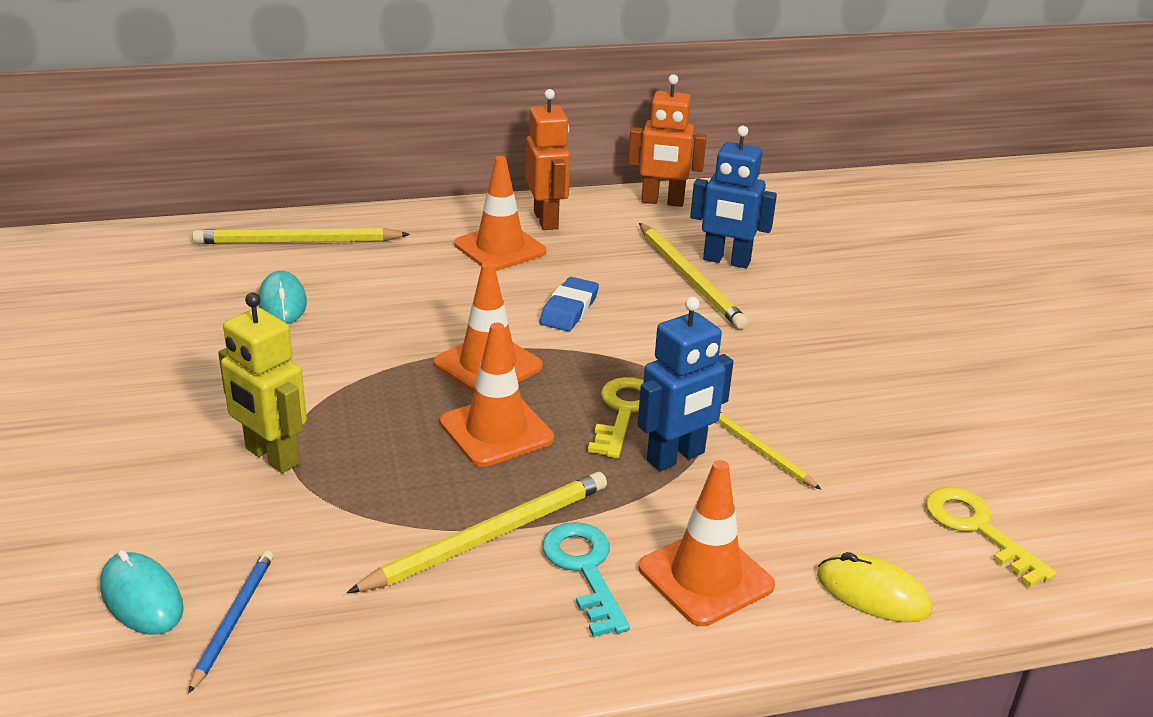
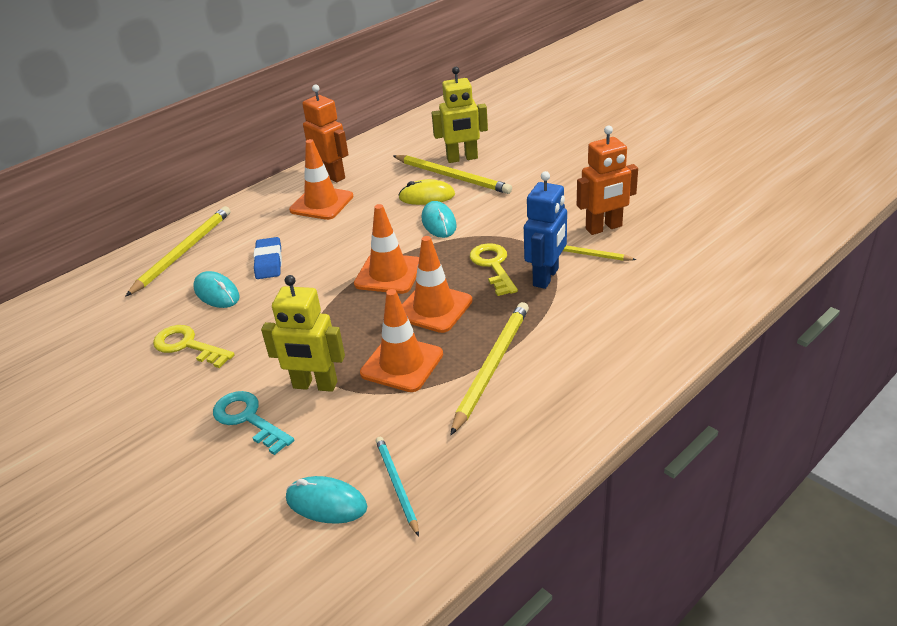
camera: 25 degrees left, 5 degrees up
blue pencil [188,551,273,694] -> turquoise pencil [376,437,419,537]
yellow pencil [192,228,410,244] -> yellow pencil turned 150 degrees clockwise [125,206,230,297]
blue eraser [539,277,599,331] -> blue eraser moved to [254,237,282,279]
turquoise key [542,522,630,637] -> turquoise key moved to [213,391,294,455]
orange robot [628,74,707,207] -> orange robot moved to [577,126,638,235]
orange traffic cone [638,460,775,626] -> orange traffic cone moved to [360,289,443,392]
blue robot [690,126,777,268] -> yellow robot [432,67,488,163]
yellow mouse [817,552,932,622] -> yellow mouse moved to [398,179,455,205]
yellow key [926,487,1057,587] -> yellow key moved to [153,325,235,368]
none -> turquoise mouse [422,201,457,238]

